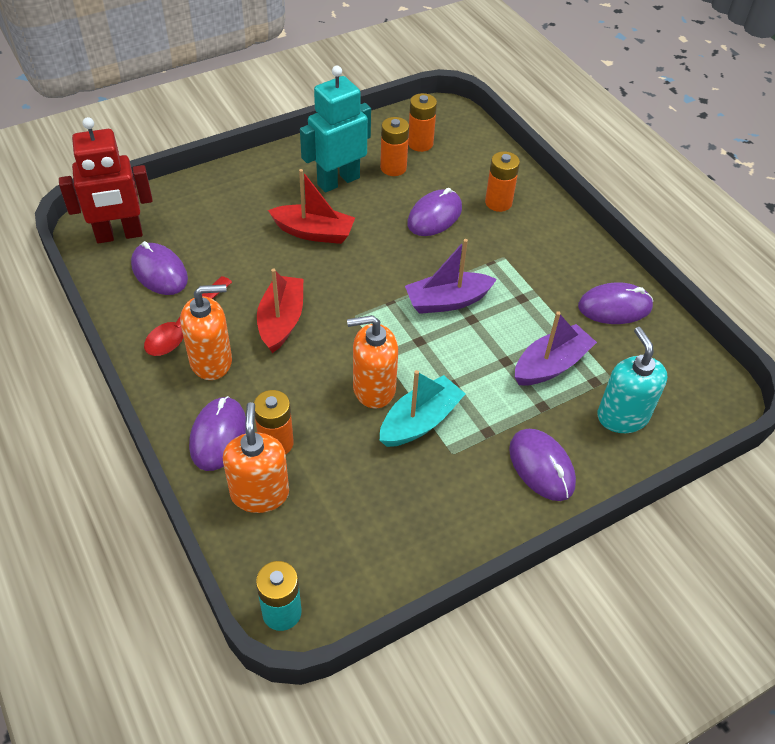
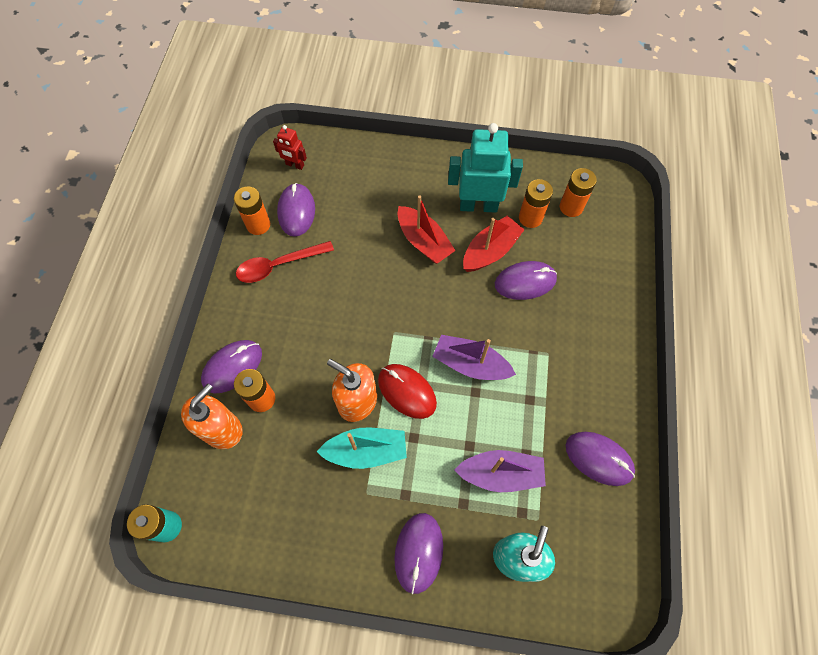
camera: 40 degrees right, 15 degrees up
red robot [59,117,153,243] -> red robot [273,125,307,170], size x0.50
orange soap dispenser [180,284,232,380] -> none
red boat [257,269,303,353] -> red boat moved to [463,216,524,272]
orange battery [485,151,520,212] -> orange battery moved to [234,186,270,235]
none -> red mouse [378,364,437,419]

